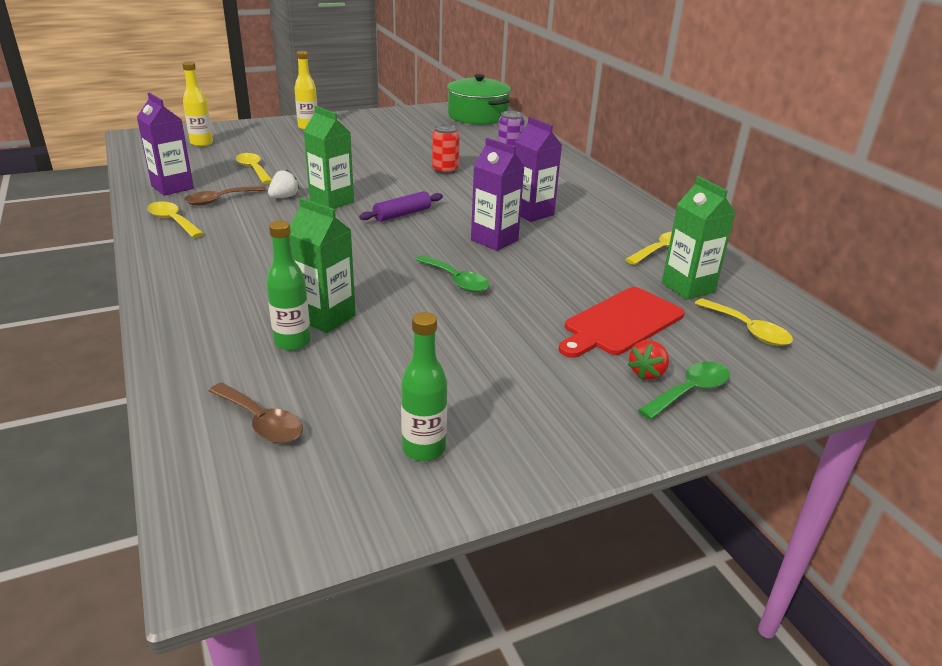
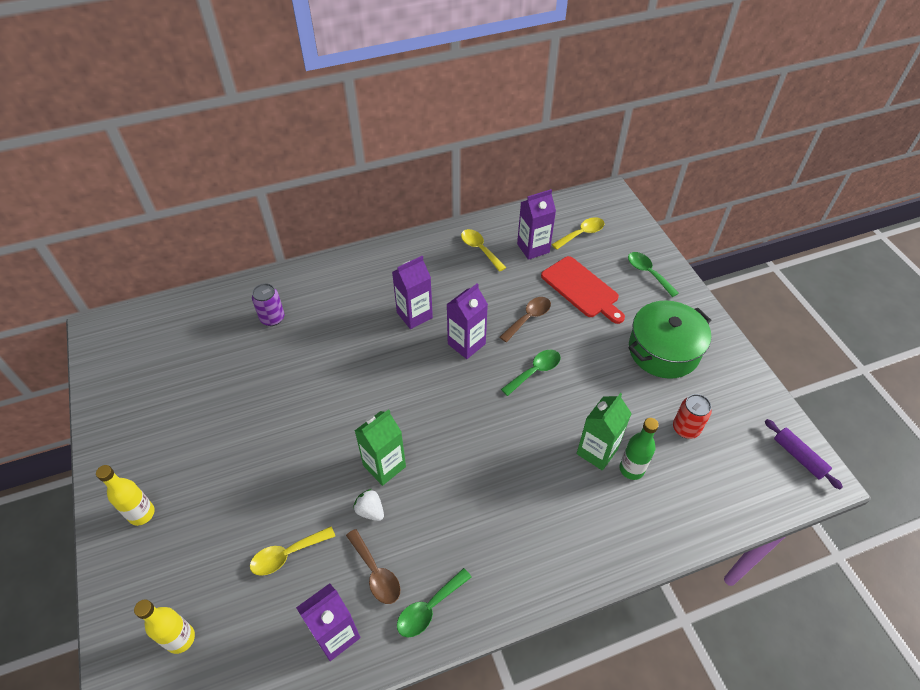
camera: 85 degrees left, 20 degrees up
yellow spoon [147,201,204,238] -> green spoon [397,568,472,637]
brown spoon [209,383,303,443] -> brown spoon moved to [500,297,551,342]
purple rolling pin [359,191,443,222] -> purple rolling pin moved to [765,419,843,489]
green bottle [401,312,447,461] -> none
red can [432,124,460,174] -> red can moved to [673,394,712,439]
green pot [447,74,511,125] -> green pot moved to [628,300,711,379]
red strawberry [628,340,669,380] -> none
green carton [662,176,735,300] -> purple carton [517,189,556,260]

